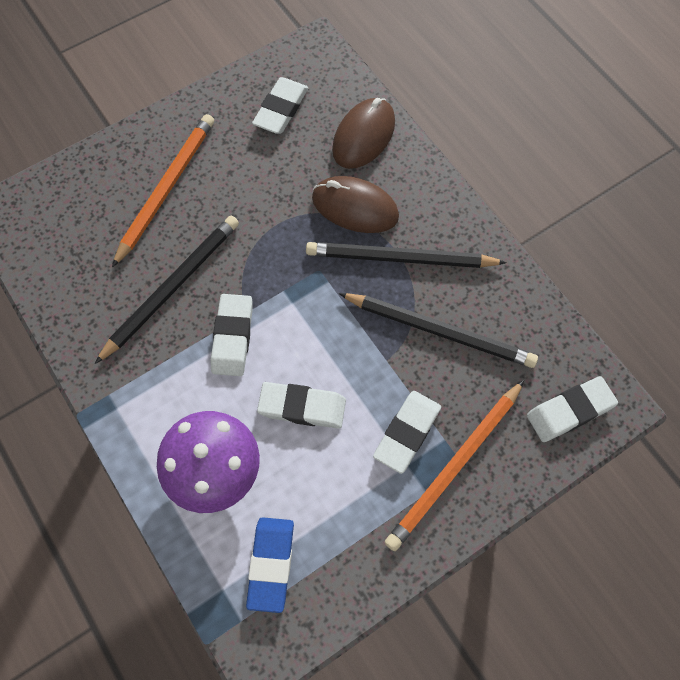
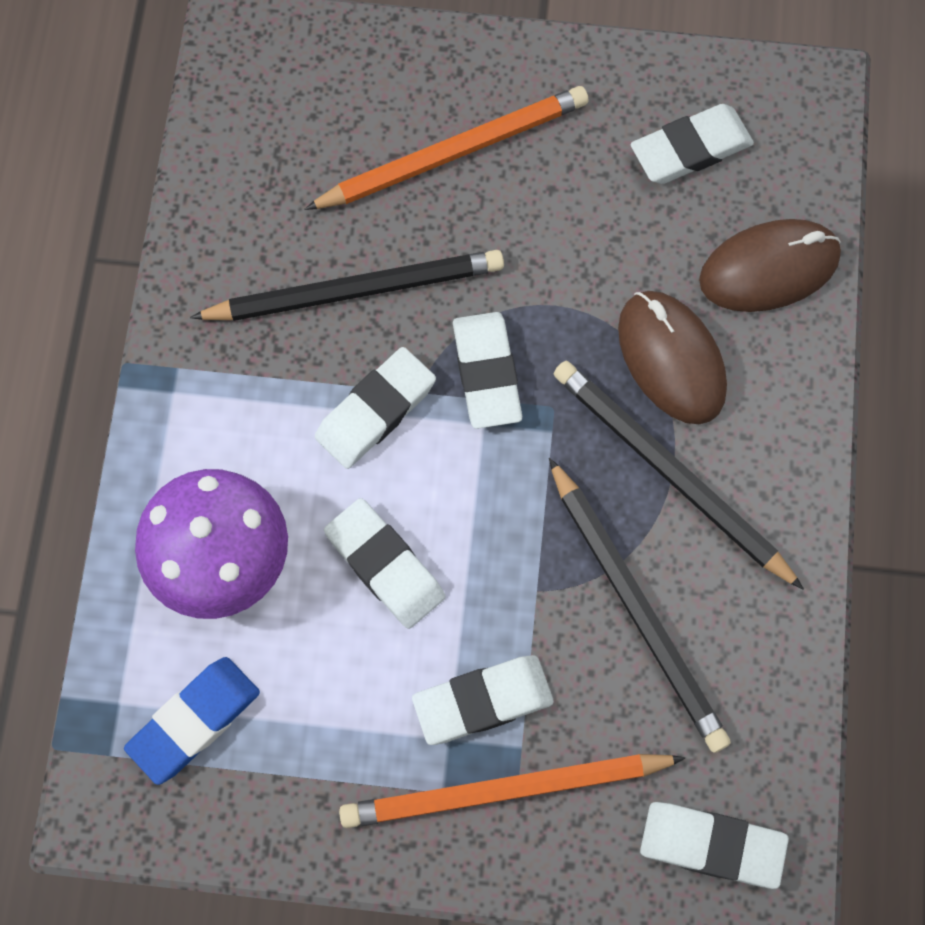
camera: 40 degrees right, 5 degrees up
none -> white eraser [453,312,522,429]

